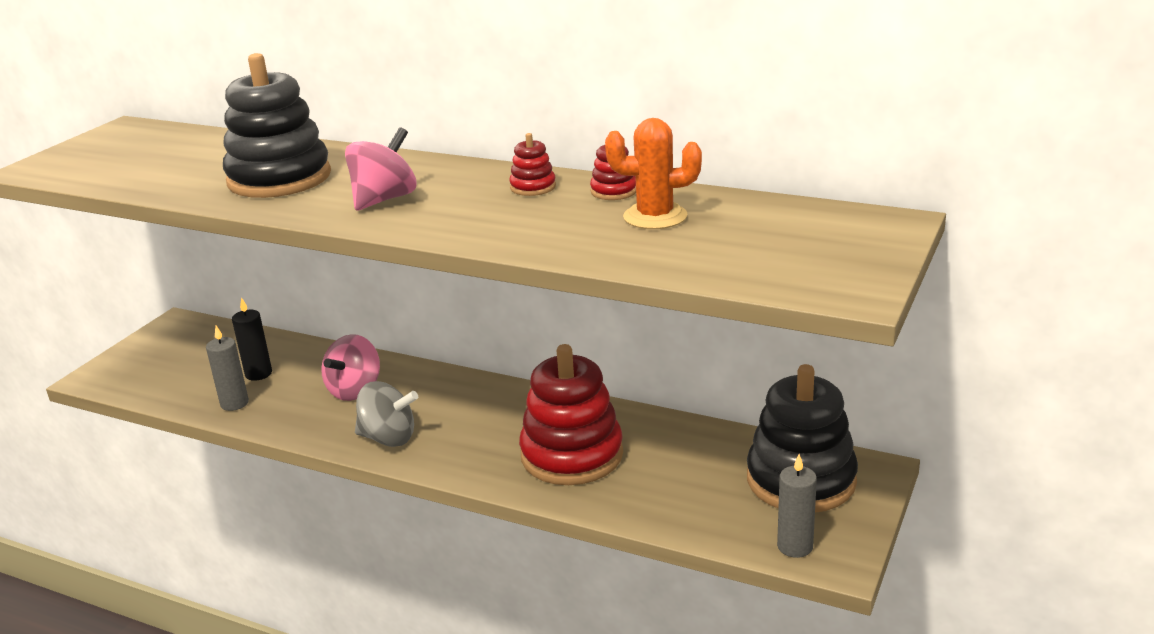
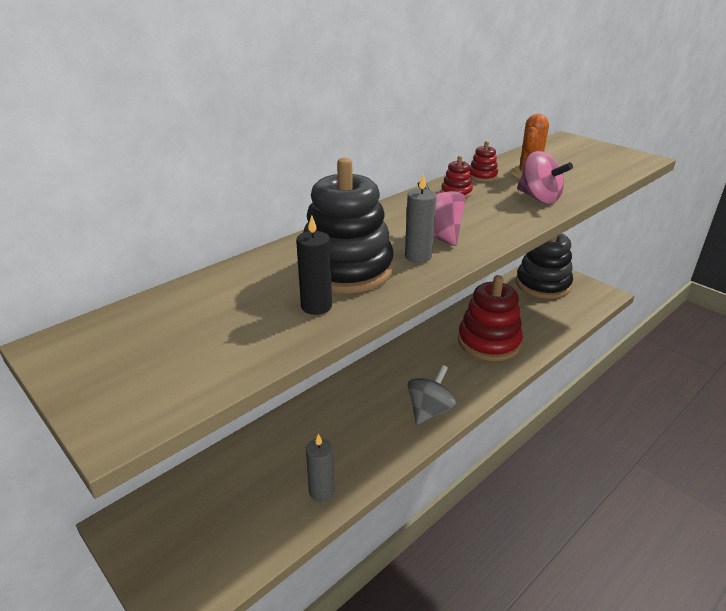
camera: 70 degrees left, 5 degrees up
black candle [232,297,272,381] -> black candle moved to [296,215,332,315]
pink spinning top [321,334,380,401] -> pink spinning top moved to [517,151,573,204]
grey candle [777,454,817,558] -> grey candle moved to [405,174,436,263]

